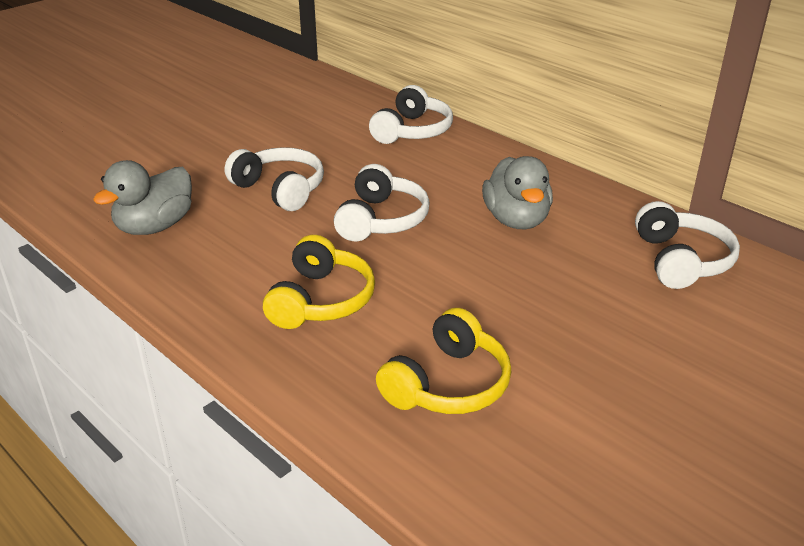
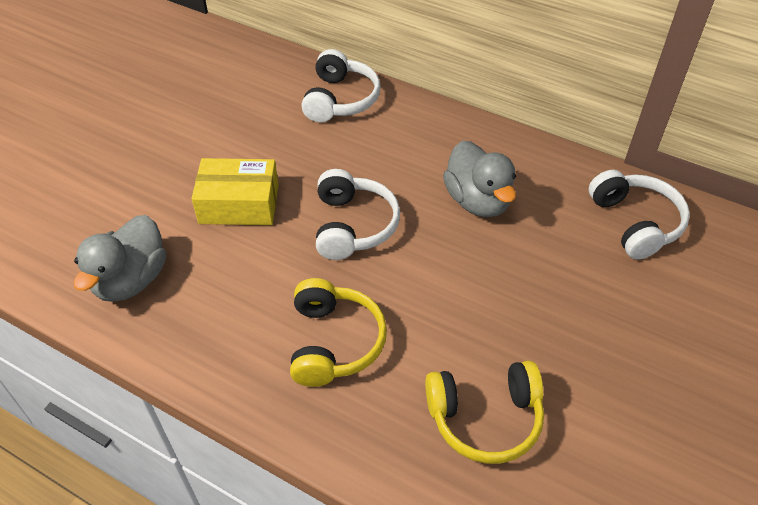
camera: 15 degrees left, 15 degrees up
white headphones [225,147,324,211] -> yellow box [191,158,279,225]
yellow headphones [376,308,511,414] -> yellow headphones turned 60 degrees clockwise [425,361,544,464]

